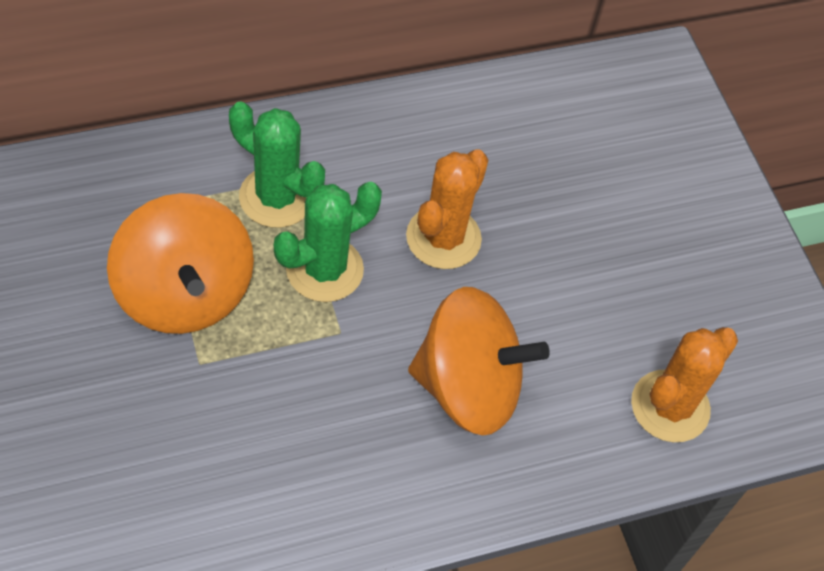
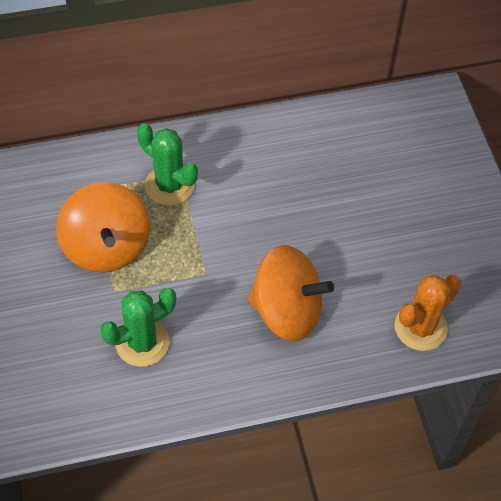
camera: 10 degrees right, 0 degrees up
green cactus [274,182,382,302] -> green cactus moved to [100,288,176,367]
orange cactus [406,149,488,269] -> none

